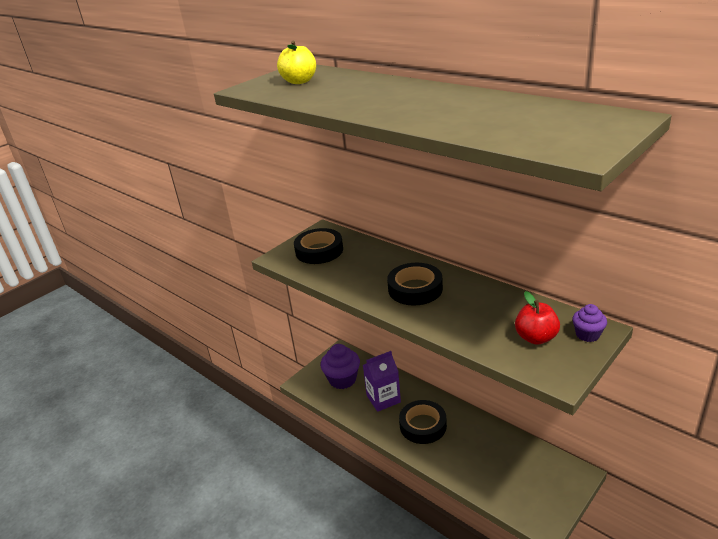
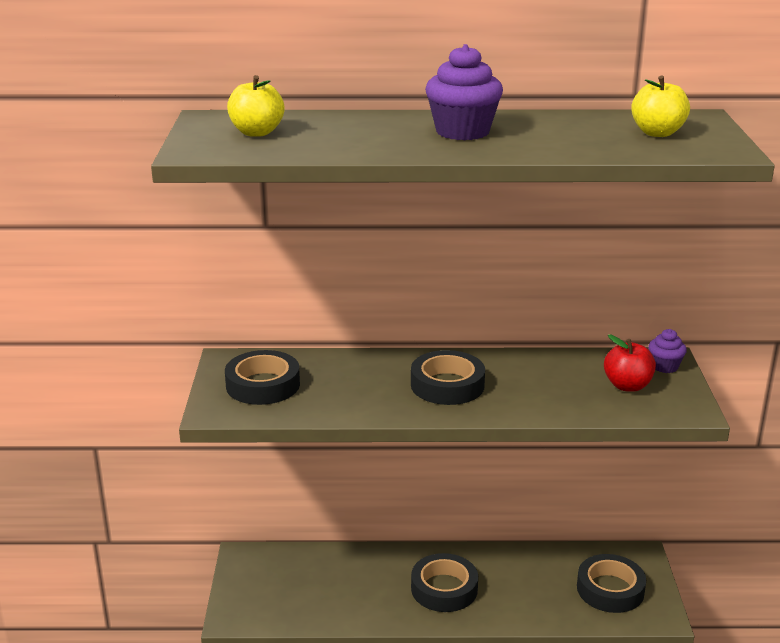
camera: 45 degrees left, 5 degrees down
purple cupcake [321,344,360,389] -> purple cupcake moved to [425,44,503,140]
purple carton [363,351,401,412] -> none
none -> black tape [577,554,646,613]
none -> yellow apple [631,76,690,137]

